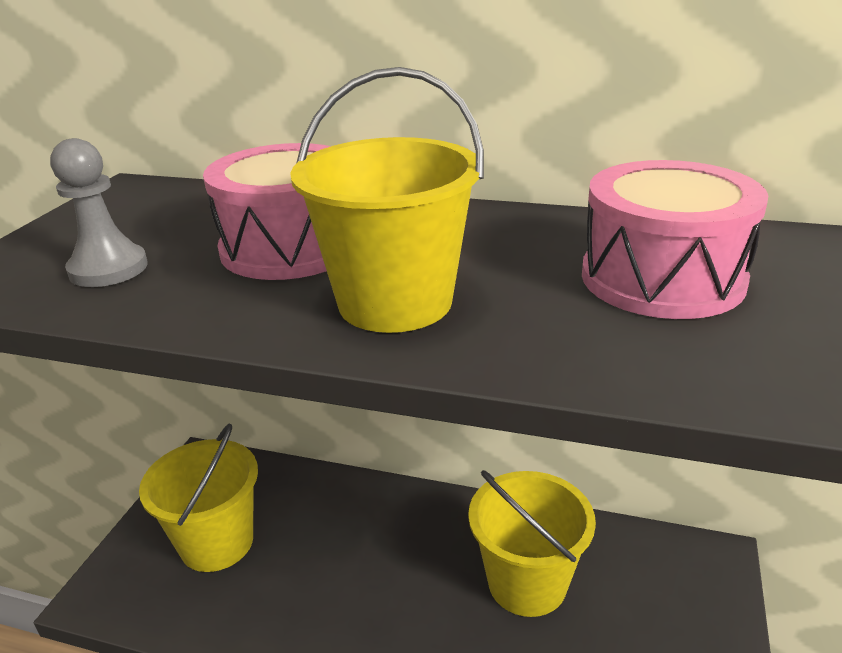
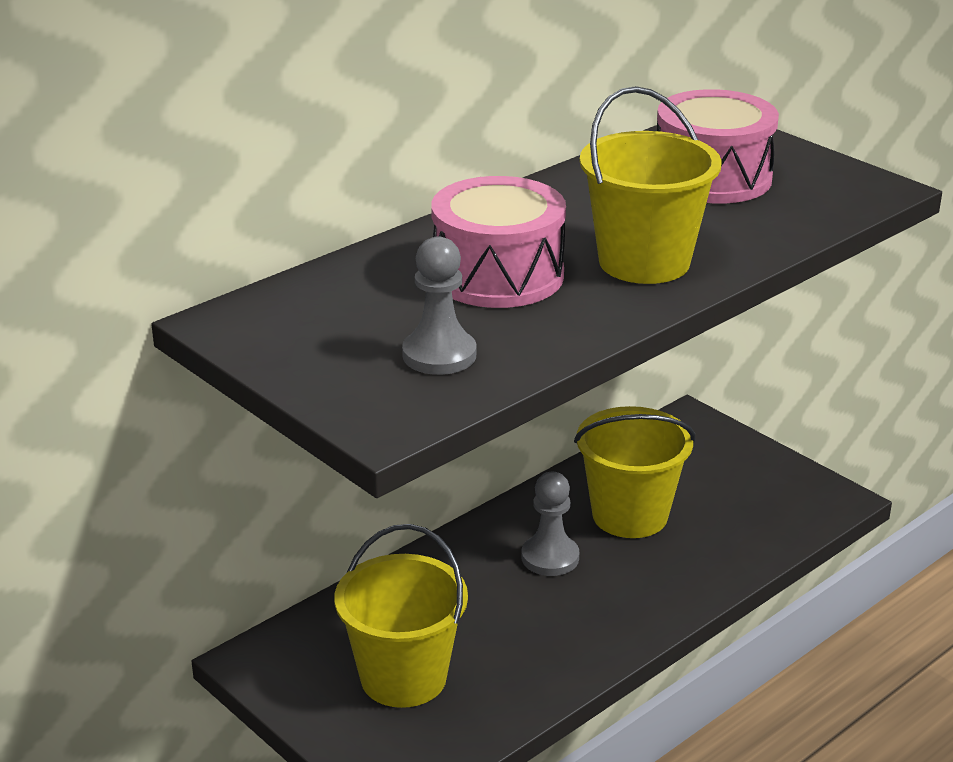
camera: 60 degrees left, 0 degrees up
none -> grey pawn [522,472,579,576]

